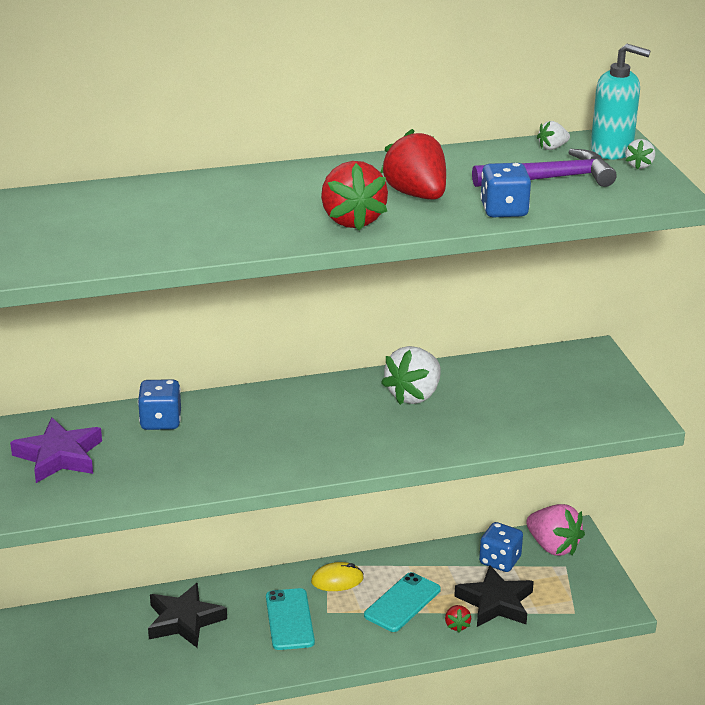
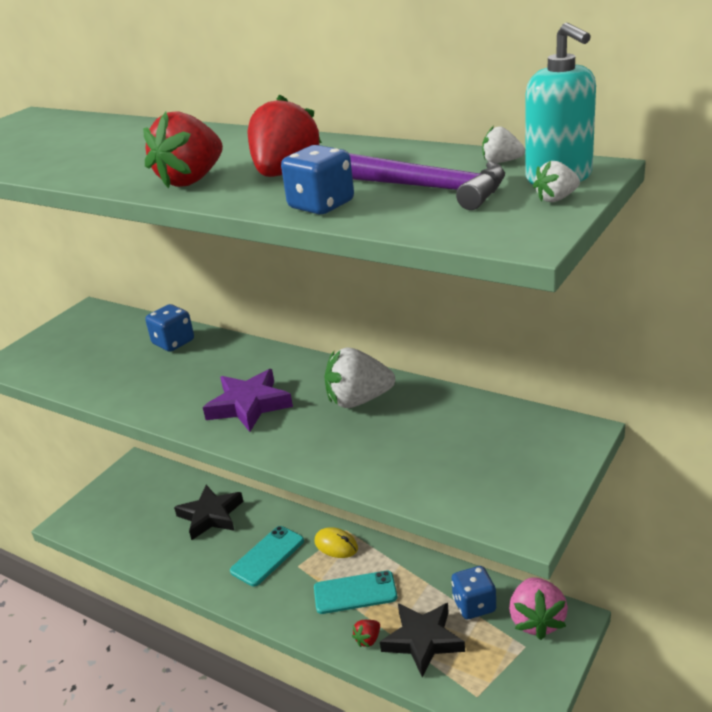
camera: 50 degrees right, 0 degrees up
purple star [10,418,102,483] -> purple star moved to [203,369,293,432]

